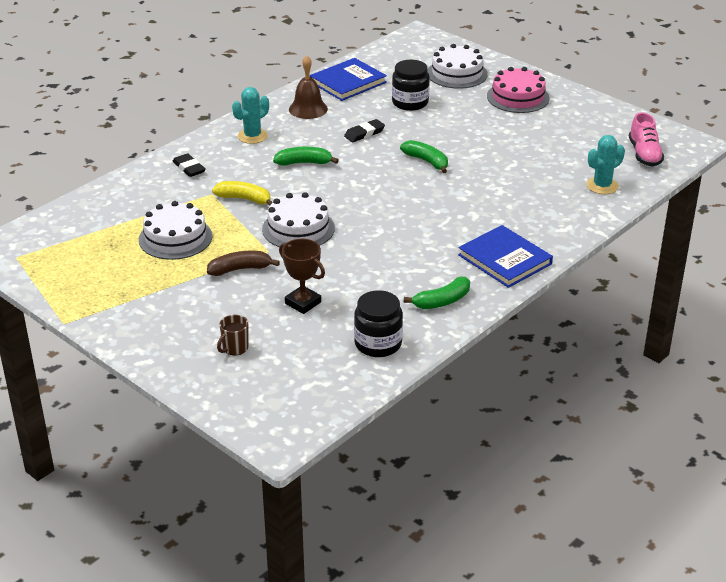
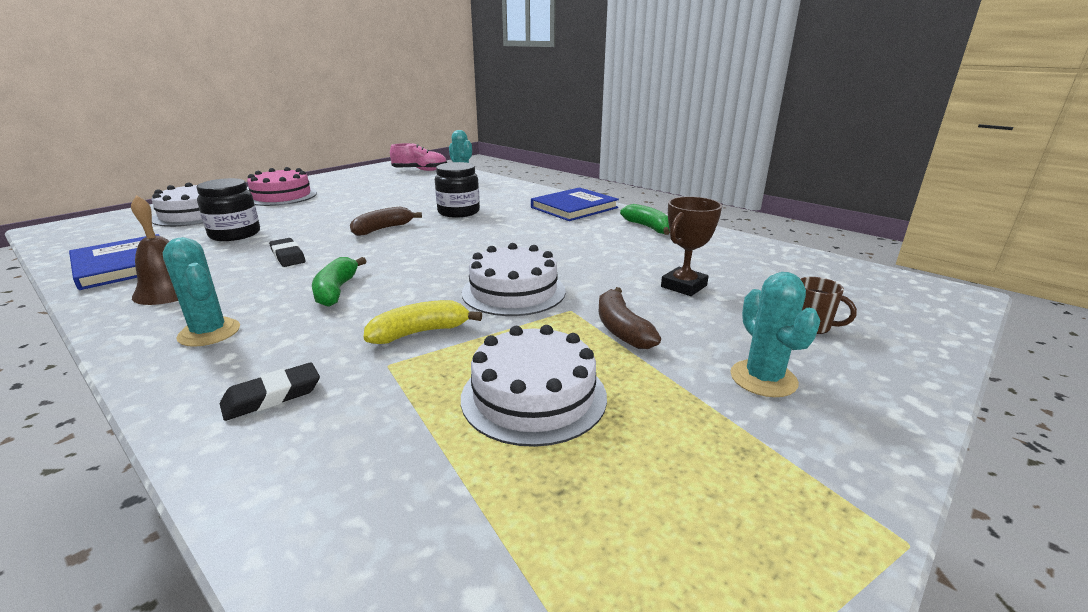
camera: 90 degrees left, 10 degrees down
yellow banana [212,181,273,206] -> yellow banana turned 45 degrees clockwise [364,300,482,344]
black jar [354,290,403,357] -> black jar moved to [435,162,480,218]
green banana [400,140,448,173] -> brown banana [350,206,422,236]
none -> turquoise cactus [730,272,821,397]

